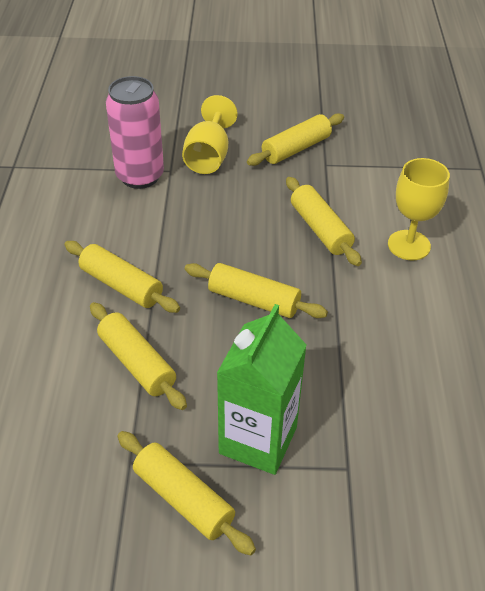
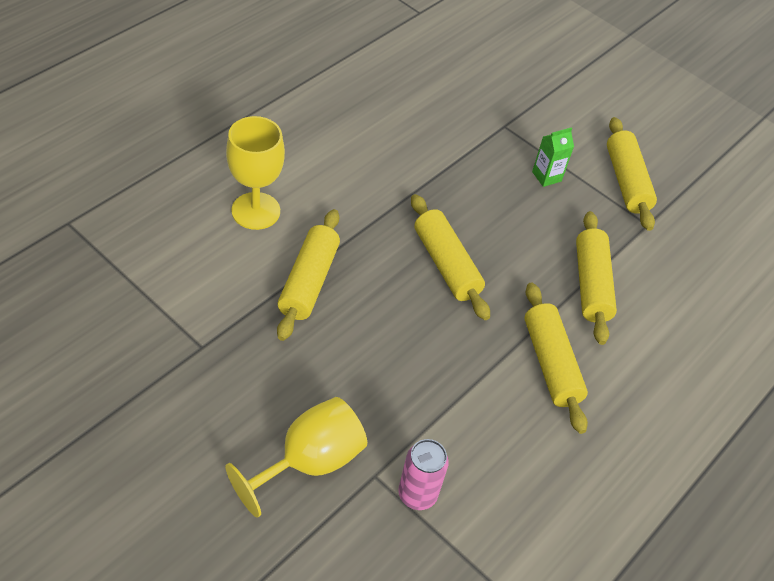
camera: 145 degrees left, 5 degrees up
pink can [106,76,164,189] -> pink can [398,439,449,510], size x0.56
green carton [217,304,307,475] -> green carton [532,127,574,187], size x0.43
yellow rolling pin [247,113,344,166] -> none

